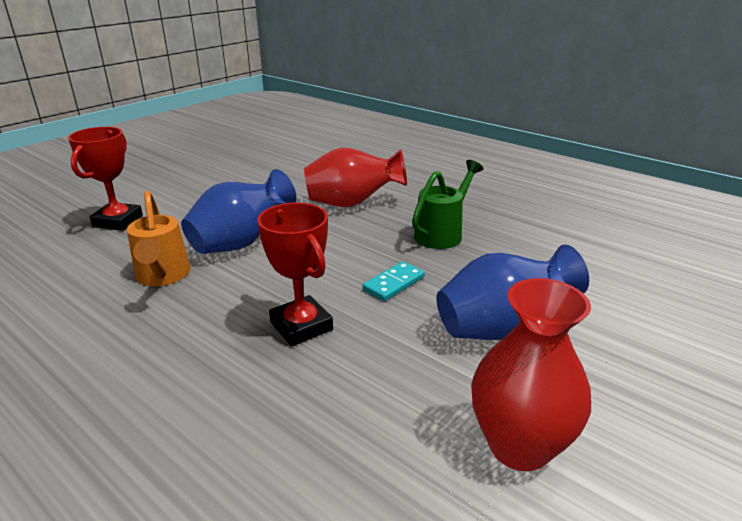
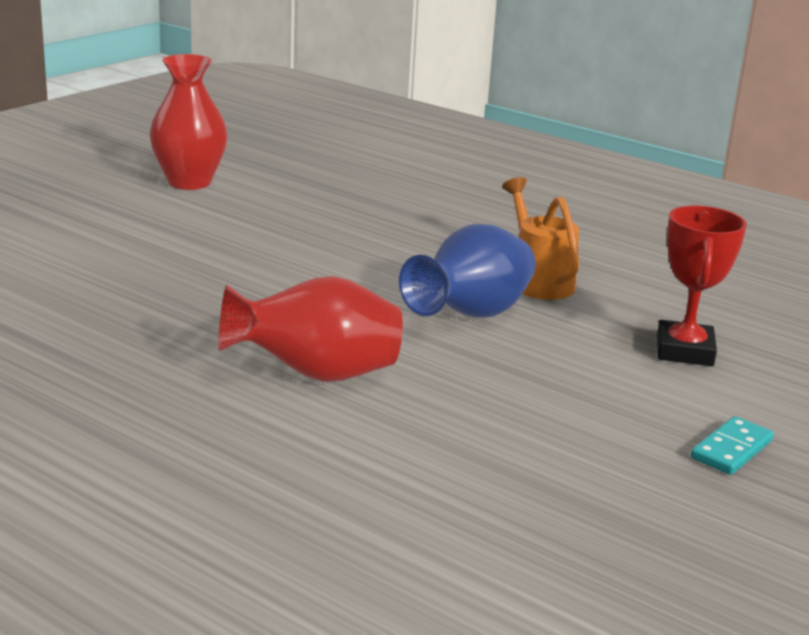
camera: 175 degrees right, 5 degrees down
red trophy [257,203,333,346] -> none
turquoise domino [362,261,425,301] -> turquoise domino moved to [691,416,774,475]
green watering can [412,160,483,249] -> none
blue vase [436,245,589,340] -> none

